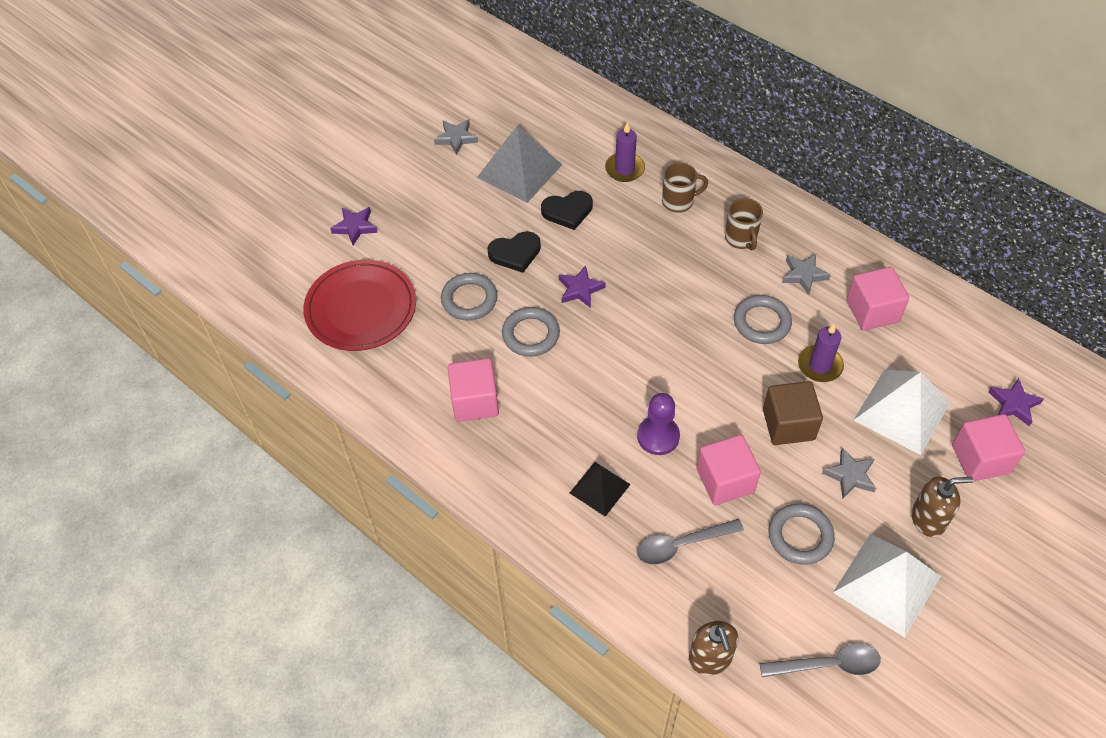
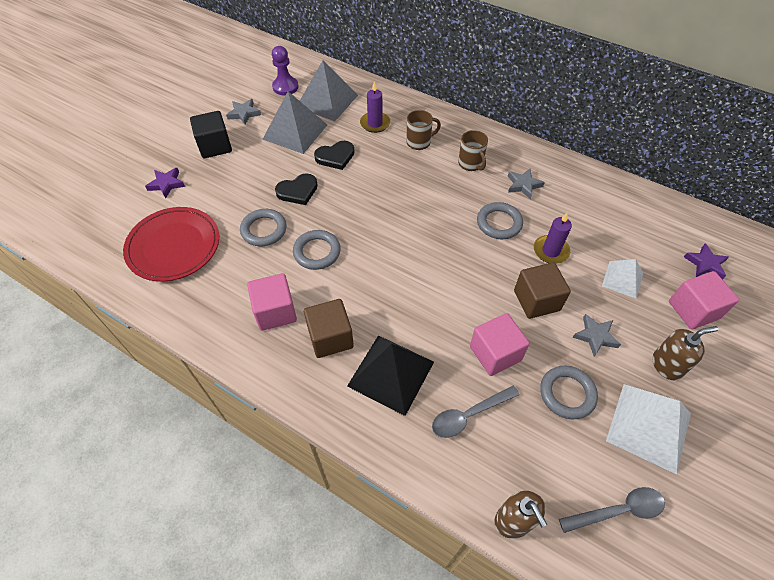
camera: 10 degrees left, 0 degrees up
purple star [559,265,606,308] -> none
black pyramid [570,462,631,517] -> black pyramid [347,335,434,416], size x1.70
purple pawn [637,393,680,455] -> purple pawn moved to [272,46,299,96]
pink cube [846,267,909,331] -> none
white pyramid [854,370,950,455] -> white pyramid [602,259,643,299], size x0.59
none -> black cube [190,111,232,158]
none -> grey pyramid [300,60,358,121]
none -> brown cube [304,299,354,358]

